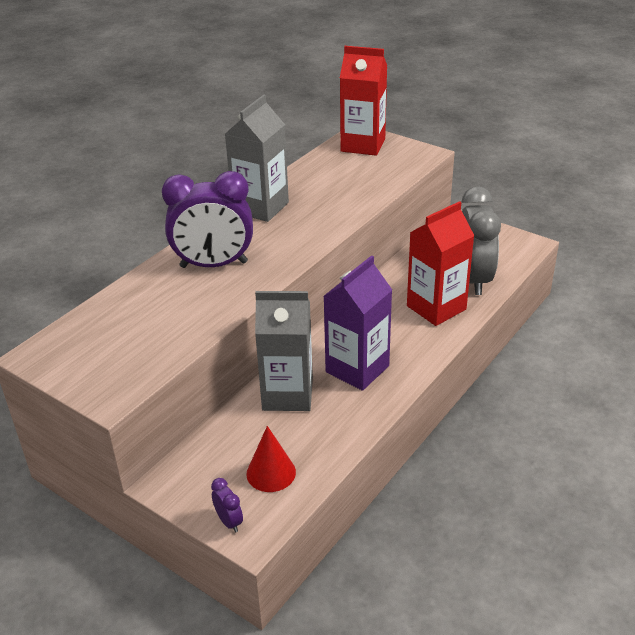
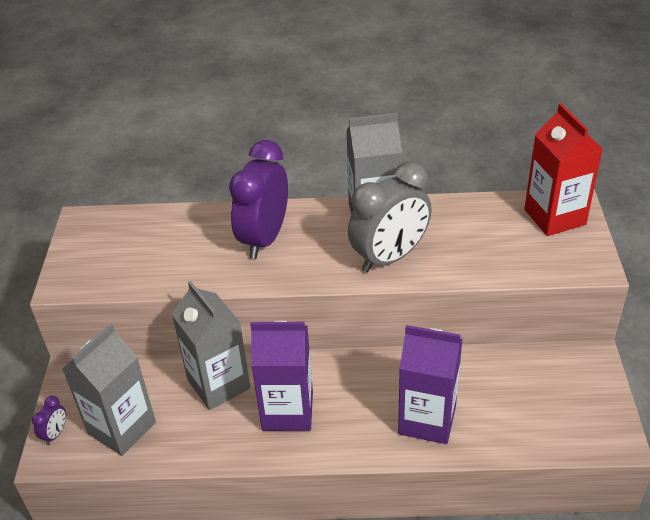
camera: 55 degrees right, 5 degrees up
purple clock [162,171,253,268] -> purple clock turned 60 degrees clockwise [229,140,288,259]
red cone [246,426,296,492] -> grey carton [62,324,156,456]
red carton [407,201,475,326] -> purple carton [398,325,463,444]
grey clock [461,186,501,295] -> grey clock moved to [348,161,432,272]

